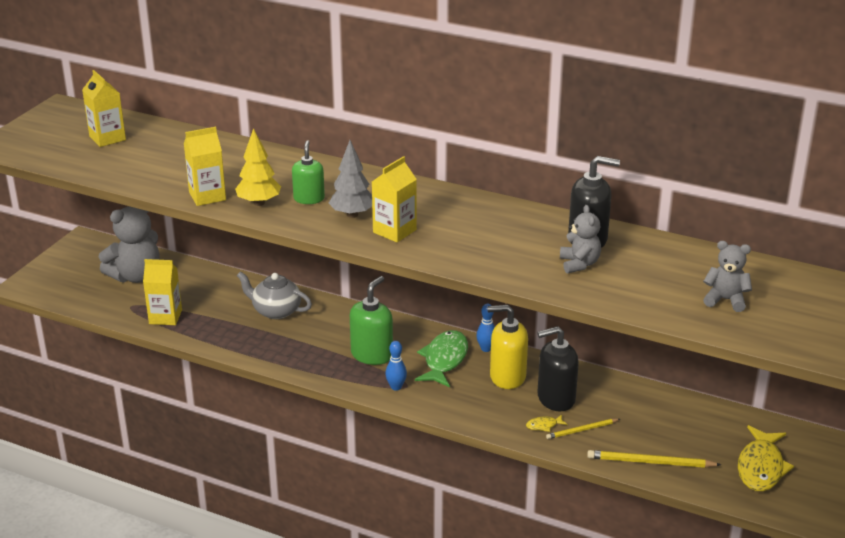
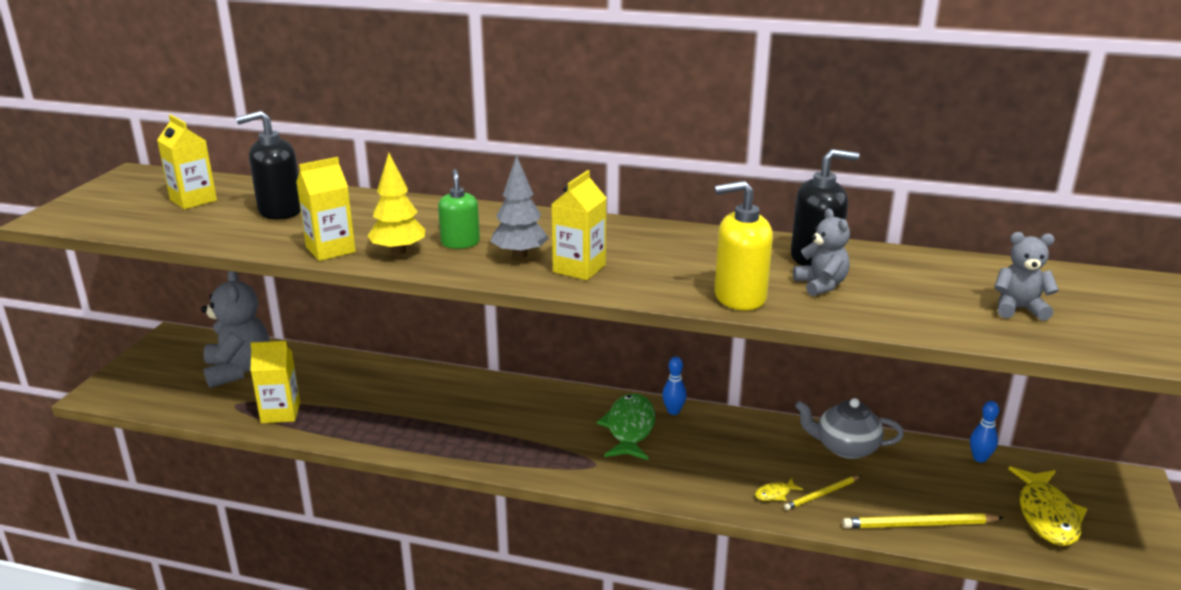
camera: 10 degrees left, 5 degrees down
grey teddy bear [99,206,159,283] -> grey teddy bear turned 60 degrees counterclockwise [201,271,270,388]
grey teapot [236,271,312,319] -> grey teapot moved to [795,398,904,459]
green soap dispenser [350,276,393,365] -> none
blue bowling pin [385,341,407,391] -> blue bowling pin moved to [970,401,999,462]
yellow soap dispenser [487,305,528,389] -> yellow soap dispenser moved to [714,181,773,310]
black soap dispenser [537,326,579,412] -> black soap dispenser moved to [236,111,301,220]

